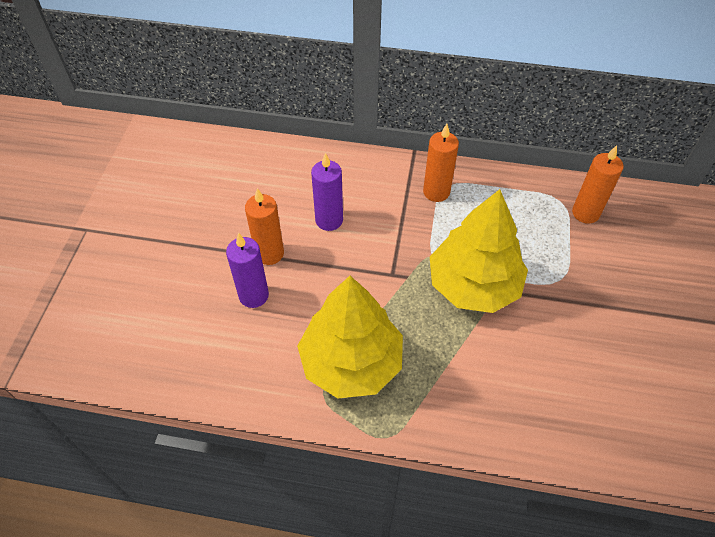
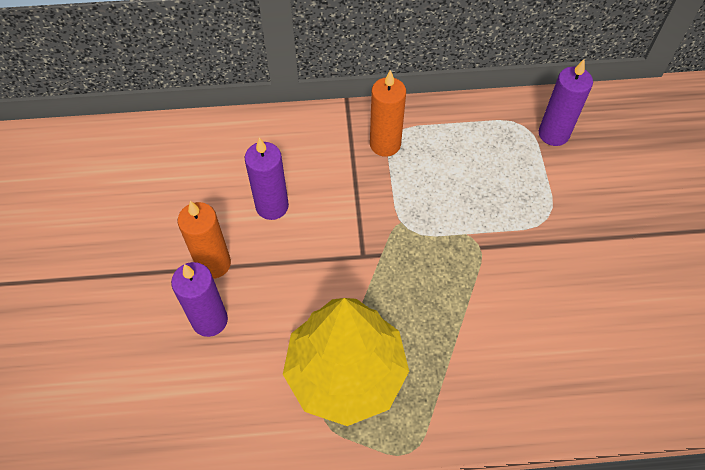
camera: 15 degrees left, 5 degrees up
yellow tree [430,189,528,313] -> none
orange candle [572,145,624,224] -> purple candle [539,59,593,146]

